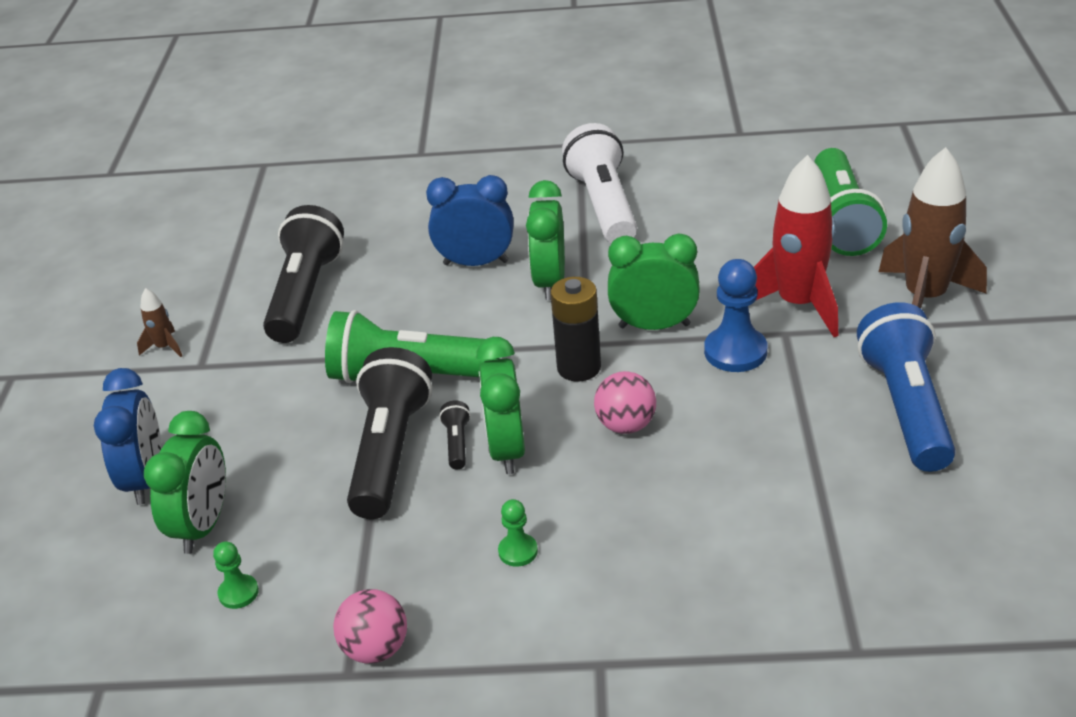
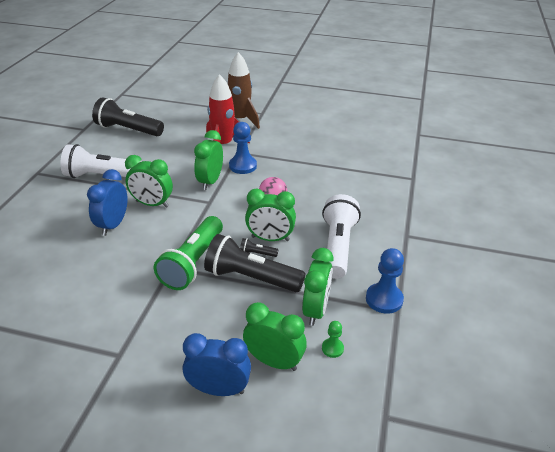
camera: 80 degrees left, 0 degrees up
brown rocket [137,288,182,357] -> none
black flashlight [263,205,344,343] -> black flashlight moved to [92,97,164,136]
pink ball [333,589,407,663] -> blue pawn [366,248,404,314]
green pawn [498,499,538,567] -> white flashlight [322,194,361,279]
black battery [550,277,601,382] -> none
green flashlight [814,148,887,256] -> none
blue flashlight [857,302,956,472] -> none
none -> green clock [302,248,334,326]

